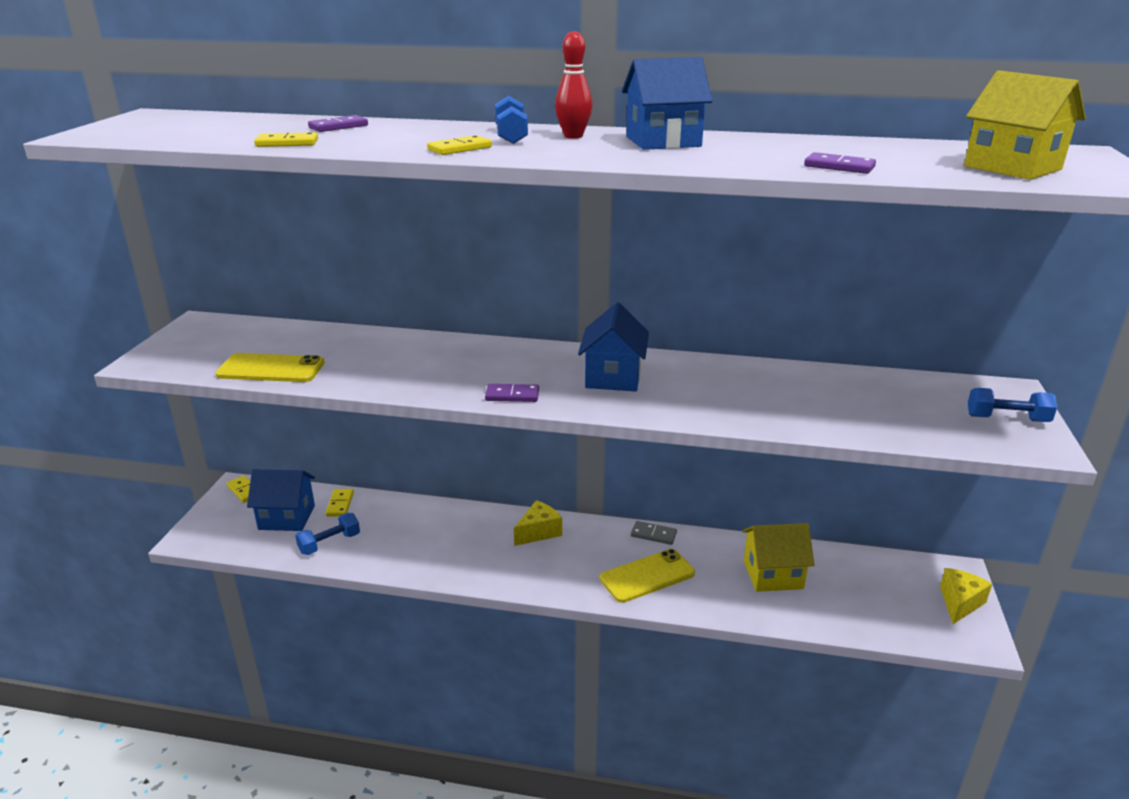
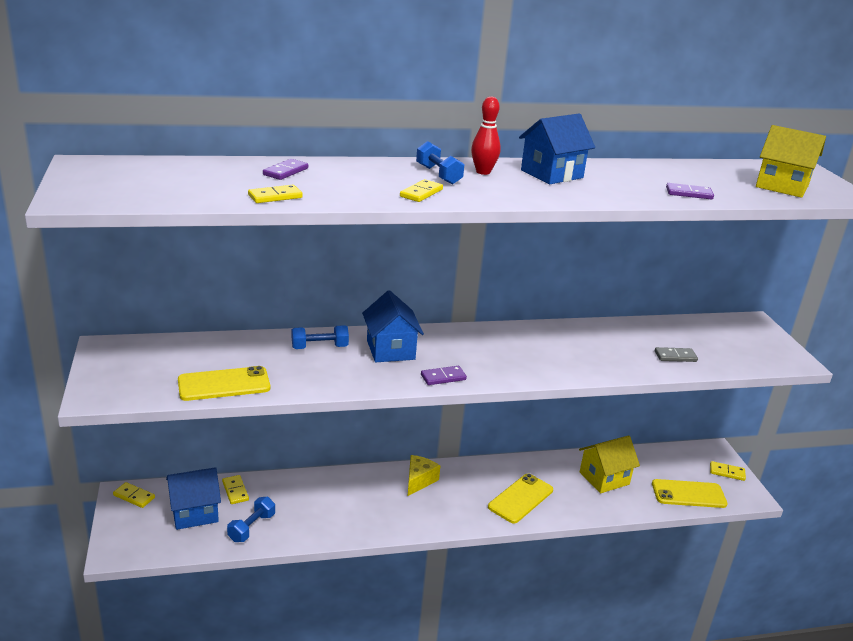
camera: 25 degrees left, 0 degrees up
blue house [578,303,649,392] -> blue house moved to [362,290,424,362]
grey domino [631,521,677,545] -> grey domino moved to [655,347,698,362]
yellow cheese [940,568,992,624] -> yellow domino [710,461,746,481]
blue dumbbell [968,388,1057,422] -> blue dumbbell moved to [292,325,349,349]
none -> yellow phone [652,479,728,508]

